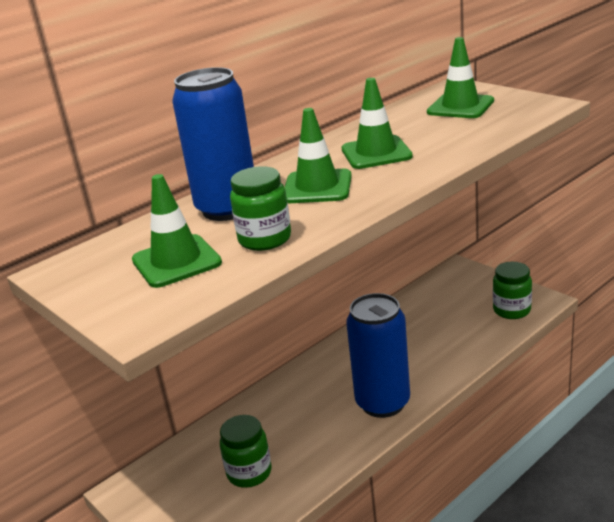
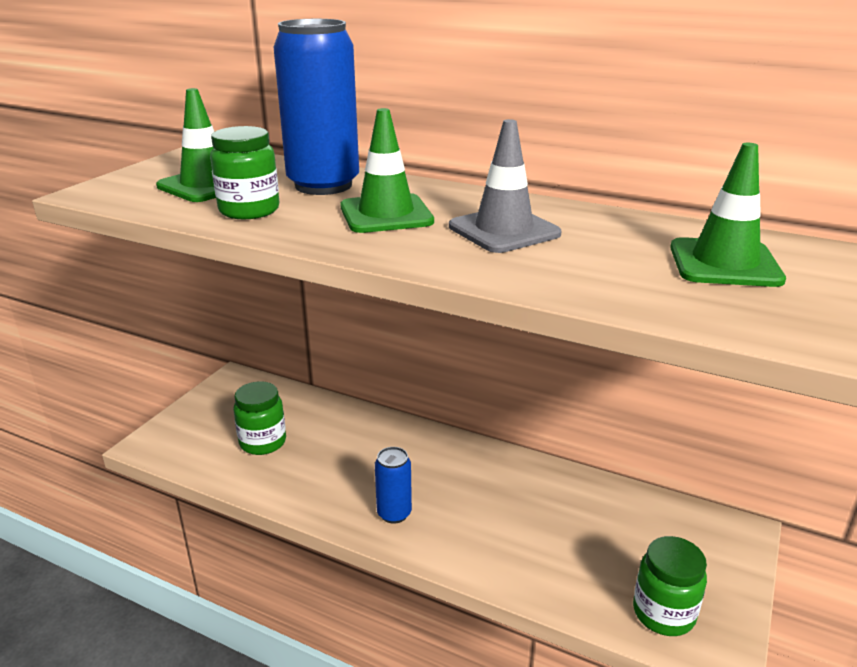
camera: 65 degrees right, 0 degrees up
green traffic cone [341,78,413,169] -> grey traffic cone [449,119,561,253]
blue can [346,293,410,418] -> blue can [375,447,412,524], size x0.50

